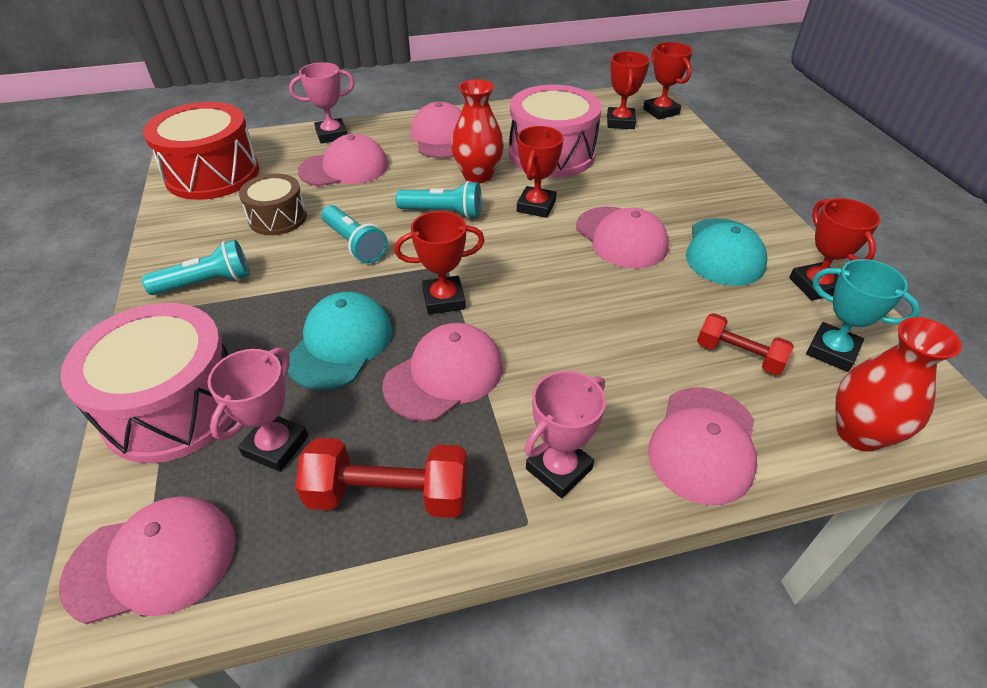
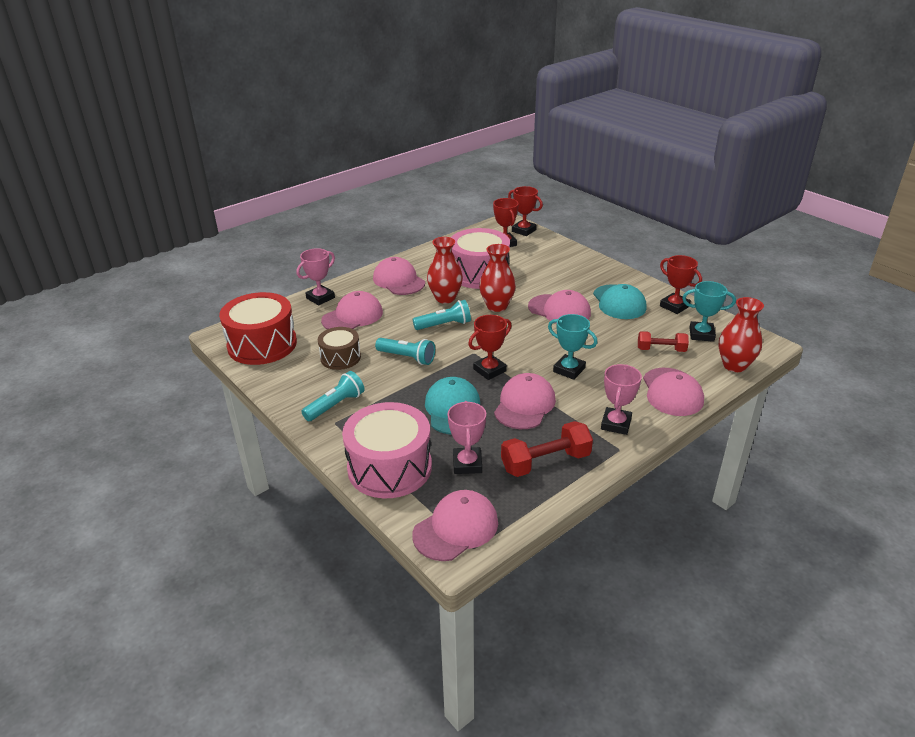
camera: 25 degrees left, 10 degrees down
red trophy [517,126,564,218] -> red vase [479,244,516,312]
none -> turquoise trophy [548,314,598,380]

